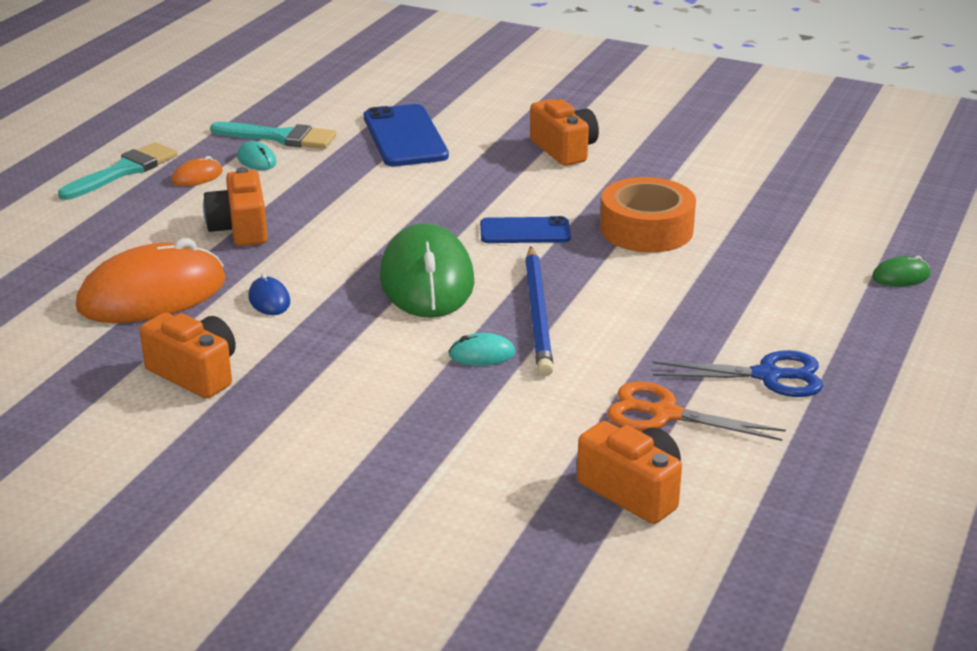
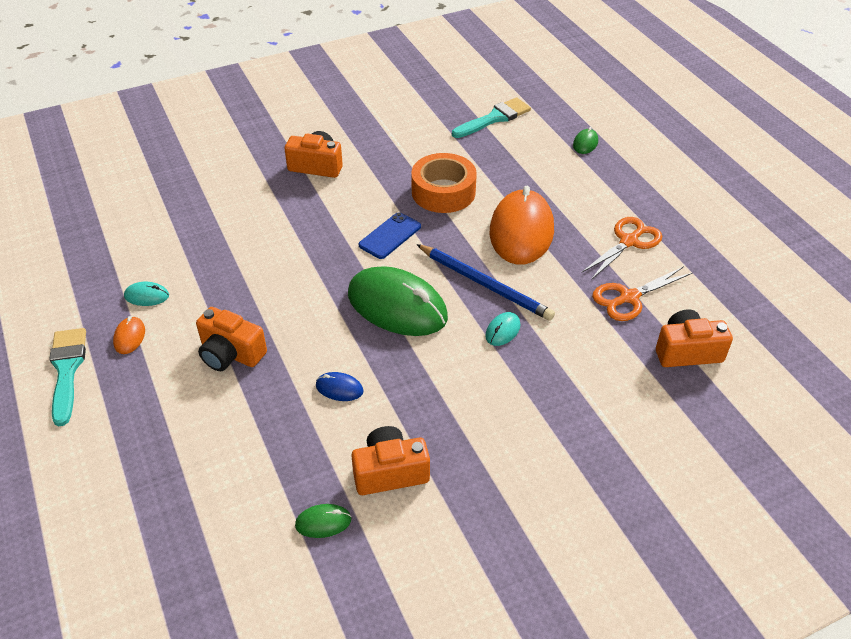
camera: 50 degrees left, 15 degrees up
orange mouse [76,238,226,323] -> orange mouse moved to [489,186,554,265]
turquoise brush [210,122,337,149] -> turquoise brush moved to [452,97,531,138]
blue phone [364,104,449,166] -> none
blue scissors [653,350,823,397] -> orange scissors [581,217,662,280]
none -> green mouse [295,504,352,538]

